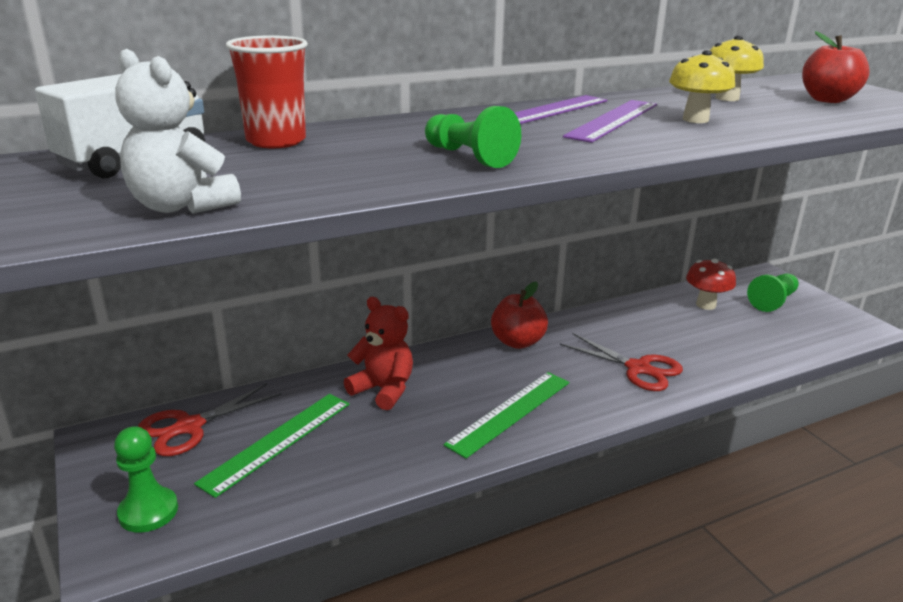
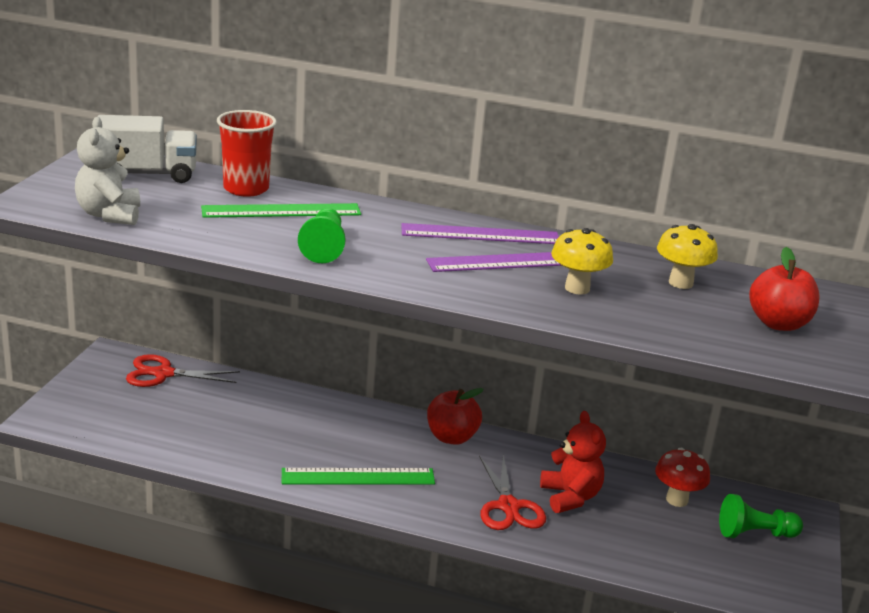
camera: 40 degrees right, 0 degrees up
green pawn [114,426,178,533] -> none
green ruler [194,394,350,498] -> green ruler moved to [201,203,361,218]
red teddy bear [344,297,413,410] -> red teddy bear moved to [540,411,606,513]

